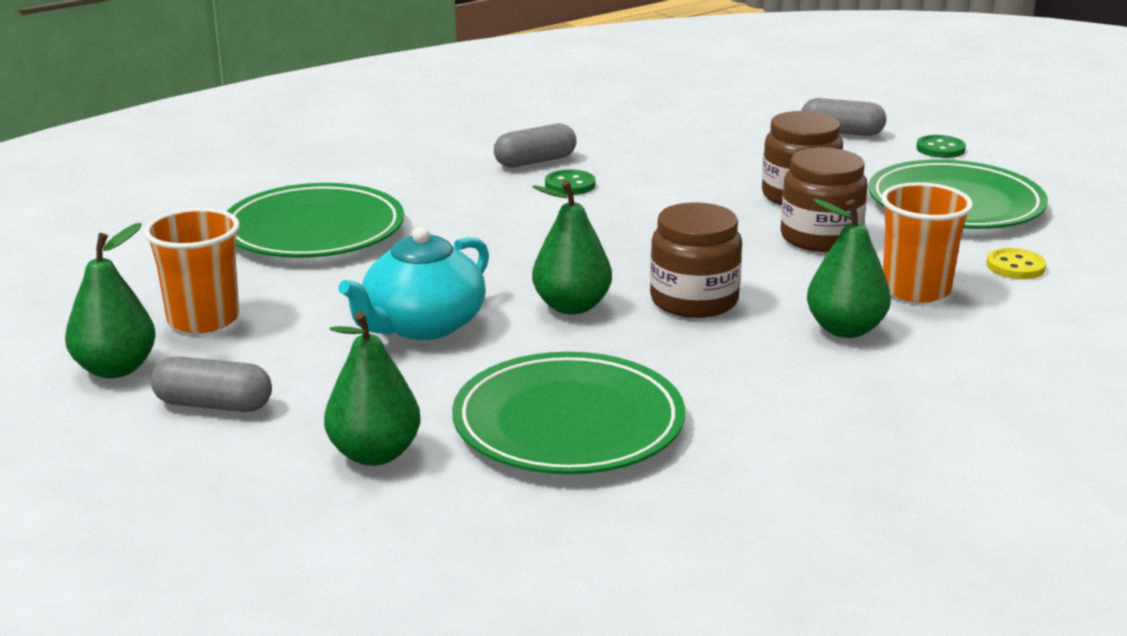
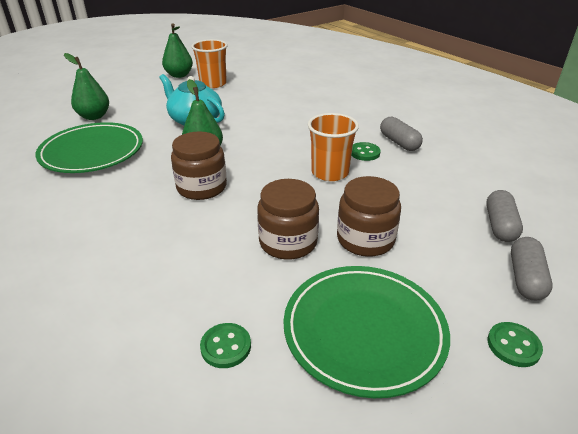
camera: 90 degrees right, 10 degrees up
grey capsule [151,356,272,412] -> grey capsule moved to [486,190,523,242]
green plate [227,183,404,258] -> none
green pear [807,199,891,338] -> none
orange cup [881,182,973,303] -> orange cup moved to [308,113,359,181]
yellow button [986,248,1046,279] -> green button [200,323,251,368]

